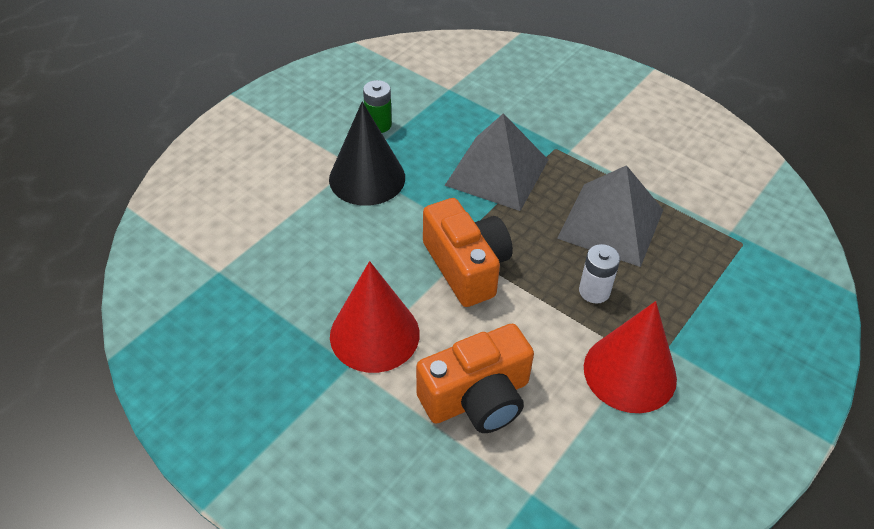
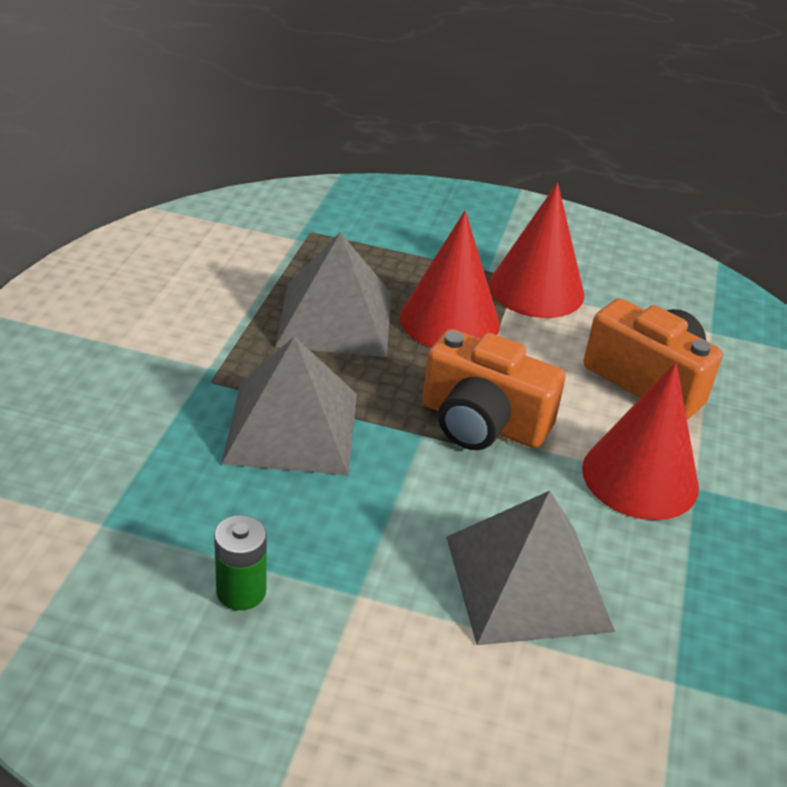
camera: 115 degrees left, 10 degrees down
black cone [329,101,405,206] -> none
orange camera [423,198,513,307] -> orange camera turned 105 degrees counterclockwise [422,329,566,450]
white battery [579,244,620,304] -> red cone [400,211,500,348]
none -> grey pyramid [446,491,615,645]

